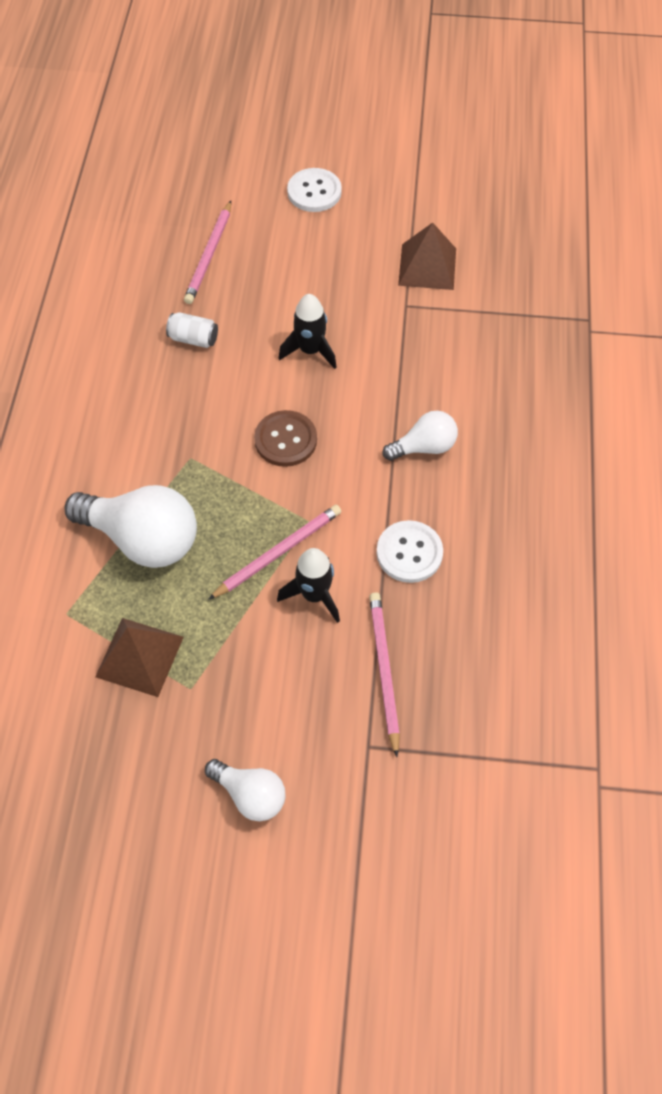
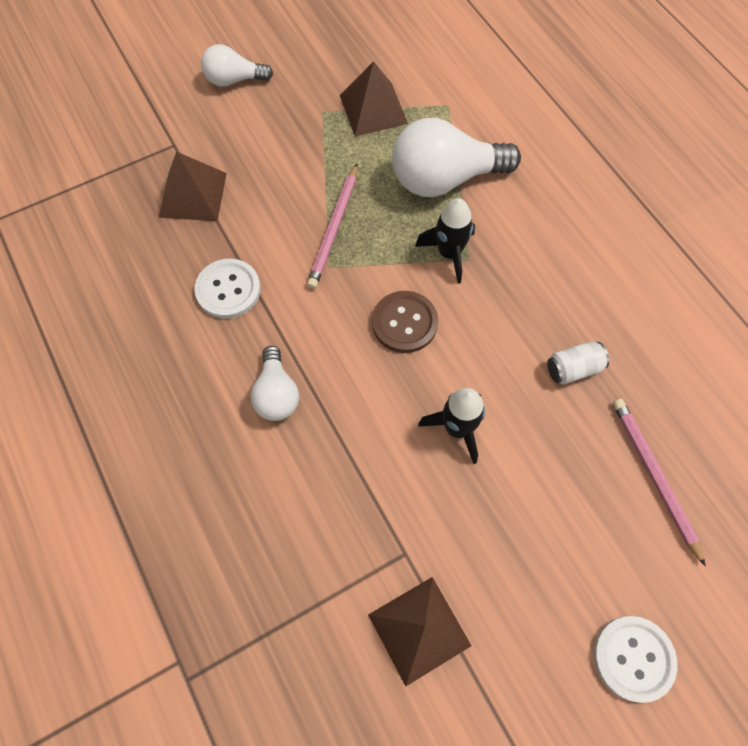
camera: 145 degrees right, 5 degrees up
black rocket [277,548,340,623] -> black rocket moved to [415,198,475,284]
pink pencil [369,593,400,757] -> brown pyramid [159,151,227,221]
white light bulb [383,411,458,461] -> white light bulb turned 45 degrees counterclockwise [250,346,299,421]

